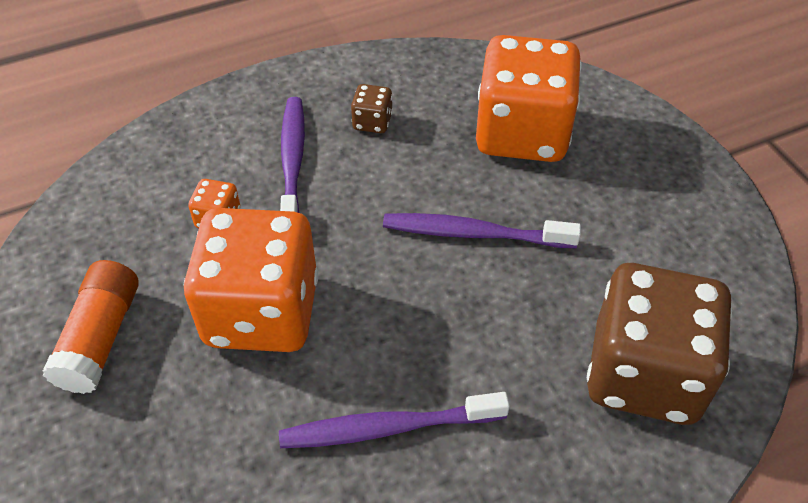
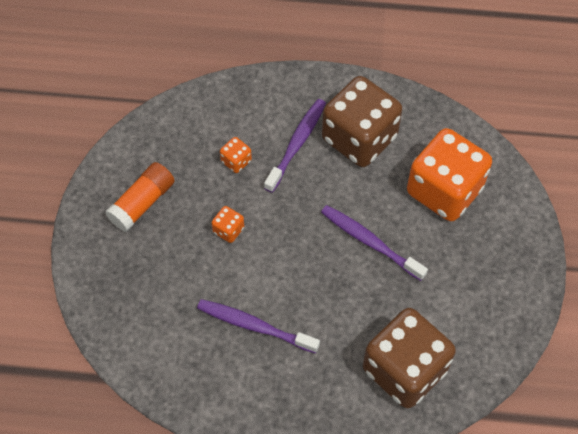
camera: 30 degrees right, 10 degrees up
orange dice [183,208,318,352] -> orange dice [212,206,244,243], size x0.40
brown dice [351,84,393,133] -> brown dice [322,76,402,167], size x2.49

